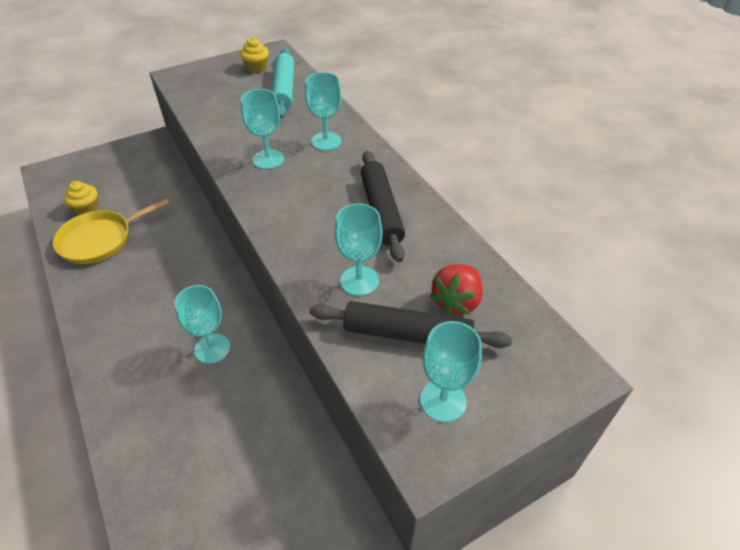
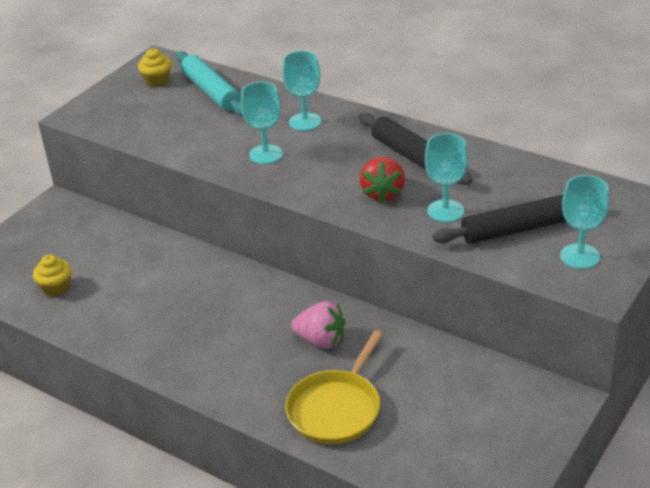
camera: 25 degrees left, 10 degrees down
yellow pan [53,198,169,264] -> yellow pan moved to [285,331,383,444]
turquoise goblet [174,285,230,364] -> pink strawberry [291,301,345,348]
red strawberry [430,264,483,315] -> red strawberry moved to [360,157,405,203]

